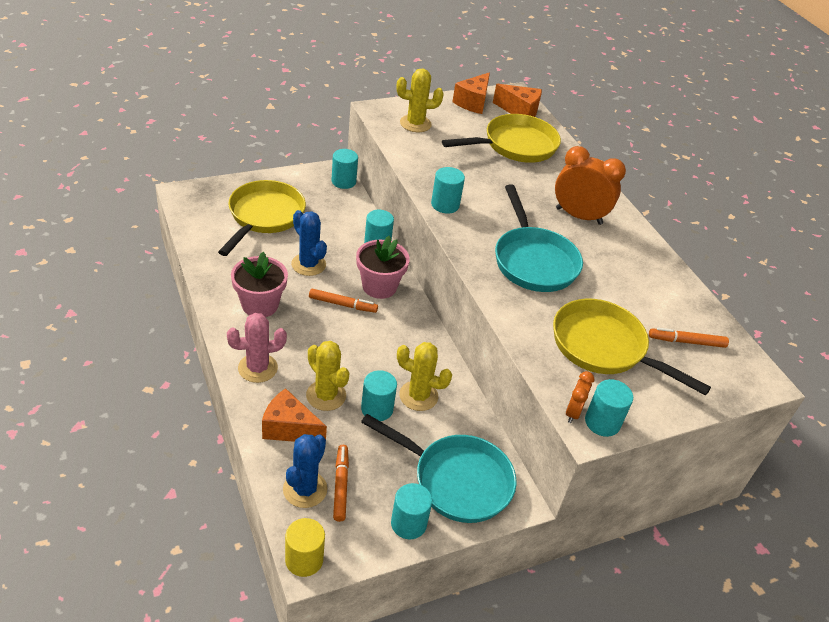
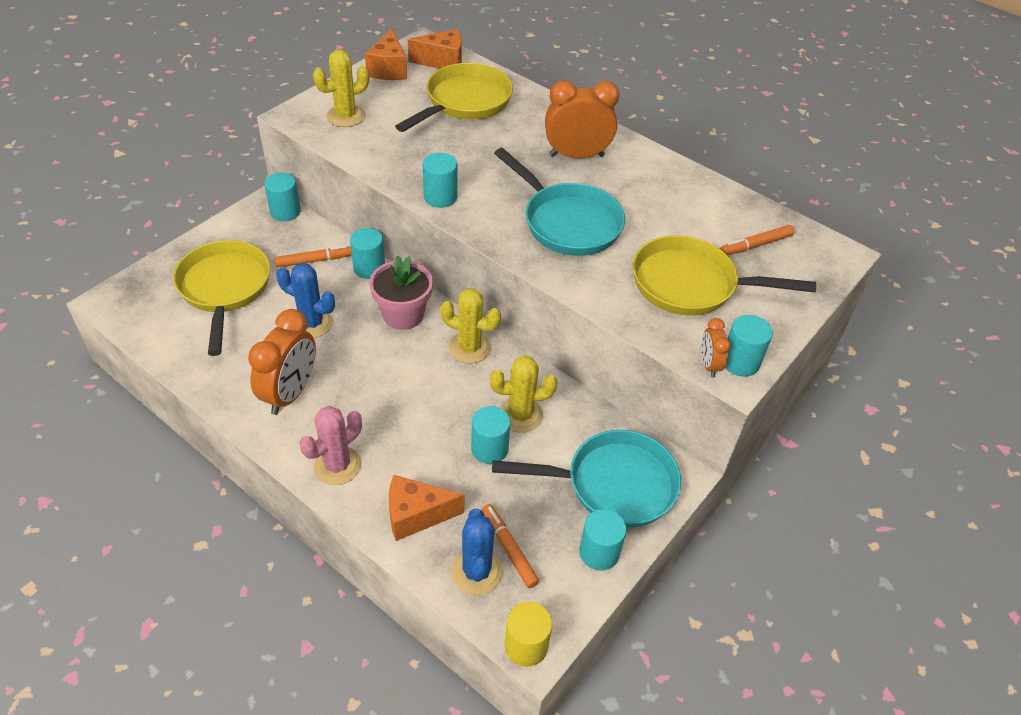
camera: 25 degrees left, 5 degrees up
pink flower pot [231,252,288,317] -> orange clock [248,309,316,415]
yellow cactus [306,341,350,411] -> yellow cactus moved to [441,288,501,363]
orange marker [309,289,378,313] -> orange marker moved to [275,245,352,267]

